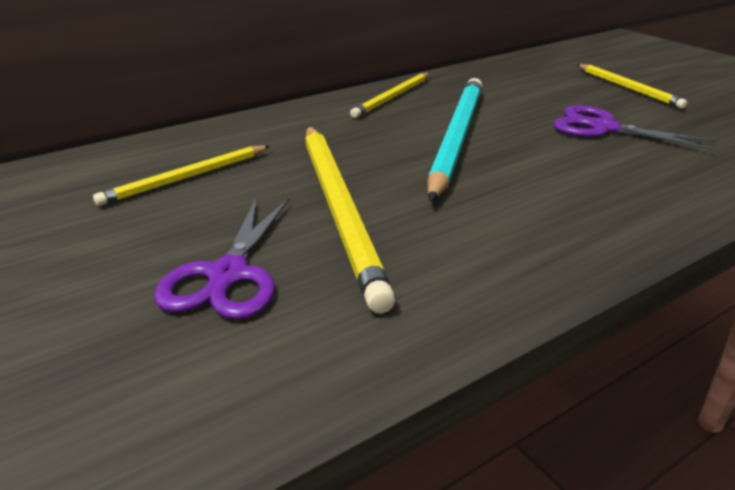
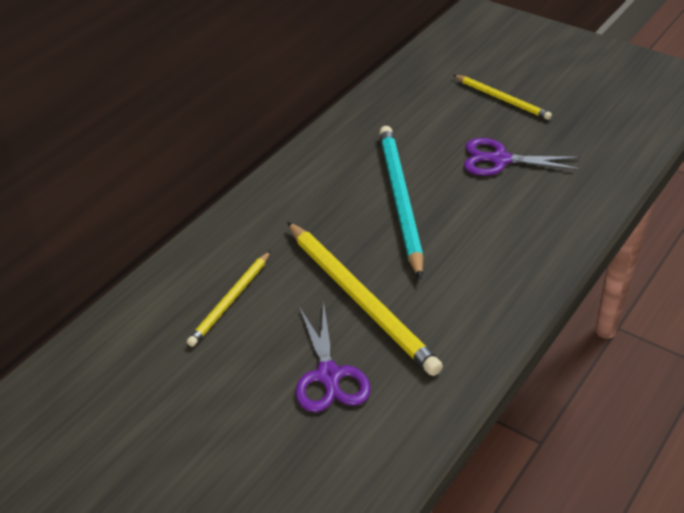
camera: 20 degrees left, 10 degrees up
yellow pencil [350,73,430,118] -> none

